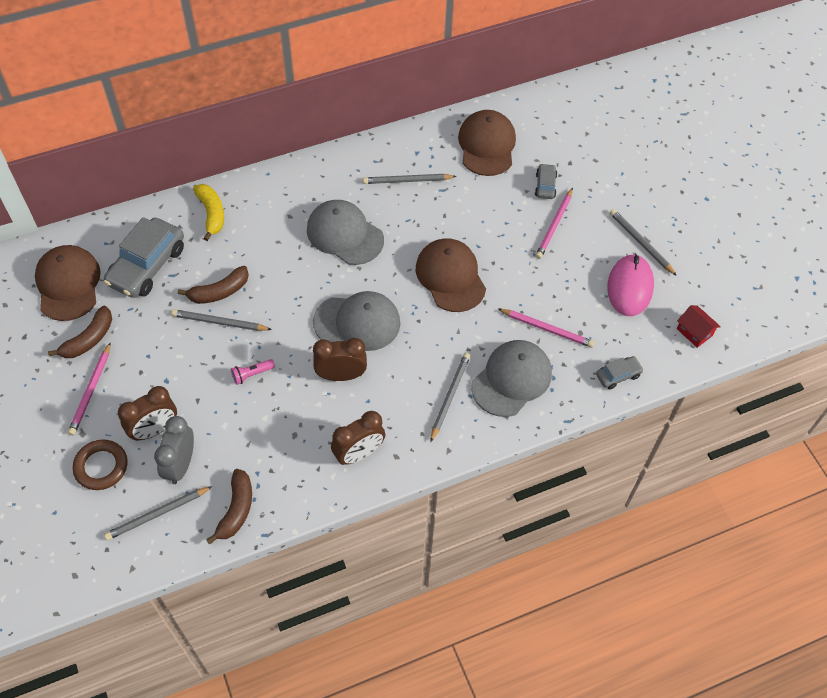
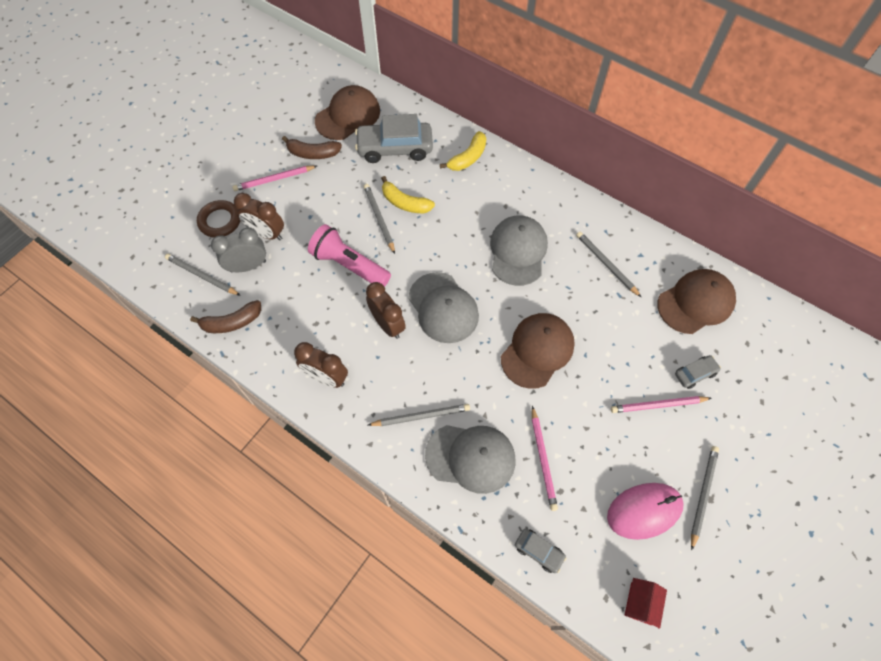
camera: 60 degrees right, 5 degrees up
brown banana [178,266,249,304] -> yellow banana [381,176,435,213]
pink flashlight [231,359,275,385] -> pink flashlight [308,224,391,287], size x2.23

